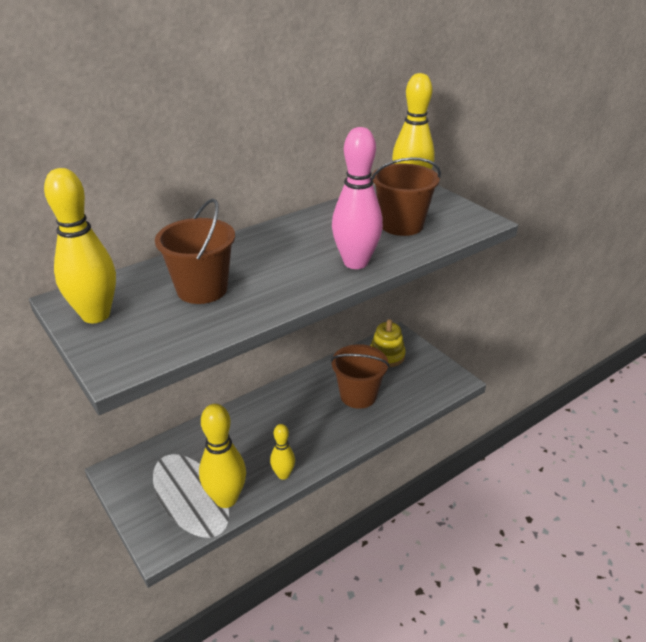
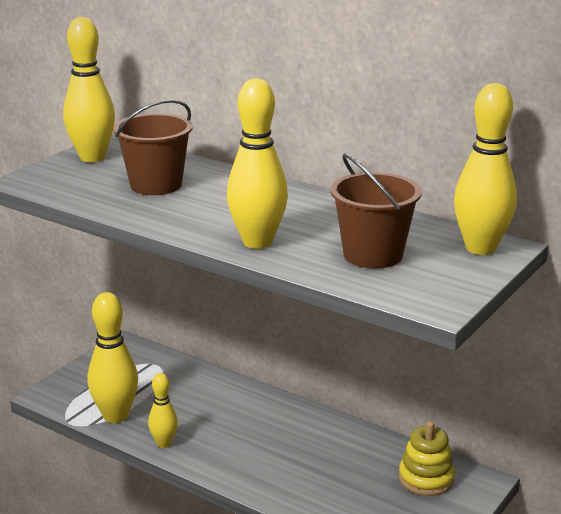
camera: 70 degrees right, 10 degrees down
brown bucket [331,344,390,409] -> none
pink bowling pin [332,127,383,269] -> yellow bowling pin [227,79,288,249]

